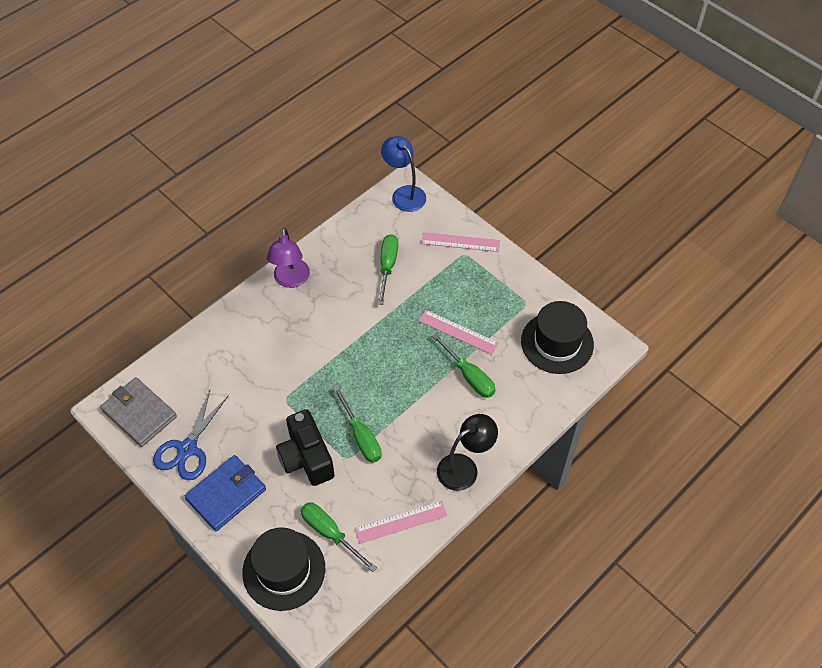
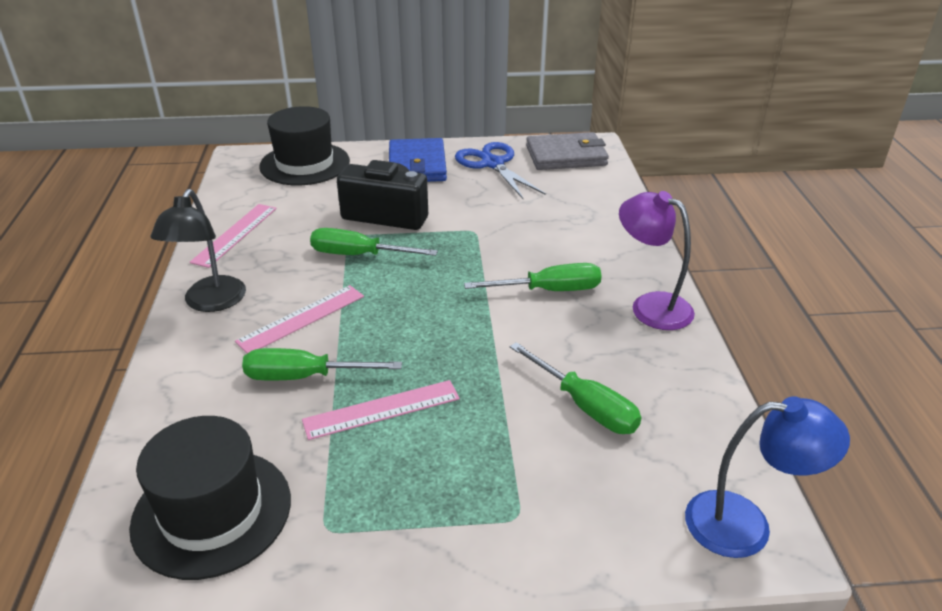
camera: 130 degrees right, 20 degrees down
green screwdriver [301,502,377,572] -> green screwdriver moved to [464,263,602,291]
pink ruler [421,232,500,252] -> pink ruler moved to [235,285,364,354]

